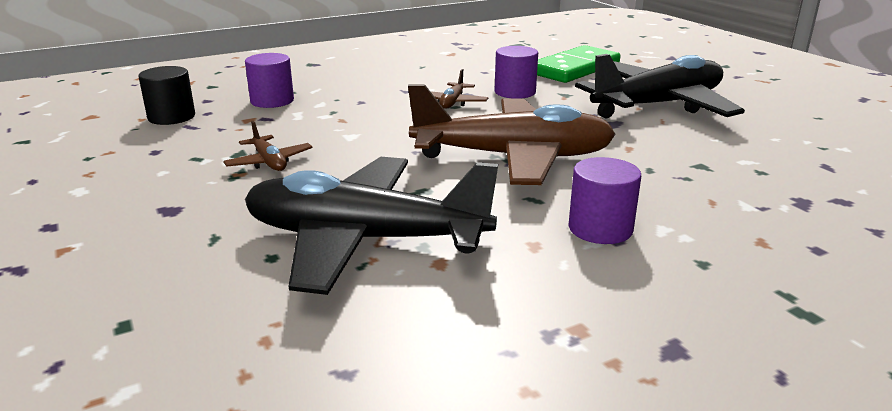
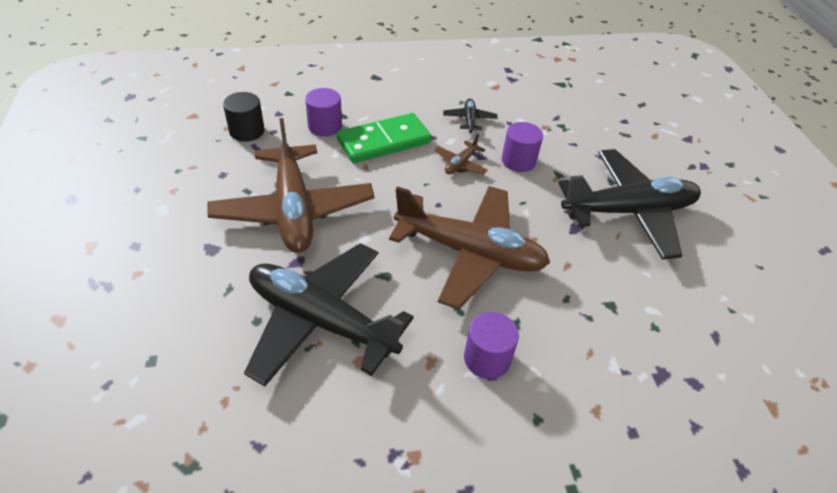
camera: 15 degrees right, 20 degrees up
brown plane [223,121,313,171] -> brown plane [208,118,375,253], size x2.46
green domino [537,45,620,83] -> green domino moved to [337,113,431,163]
none -> black plane [443,99,498,133]

